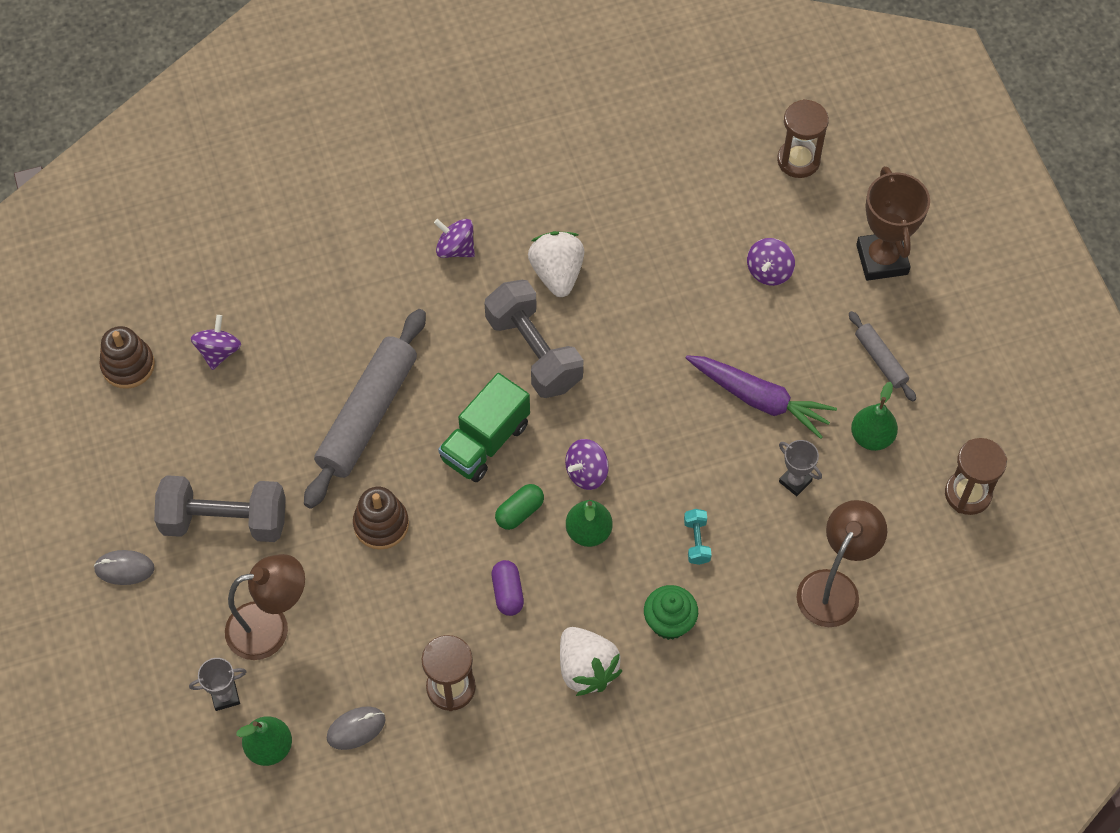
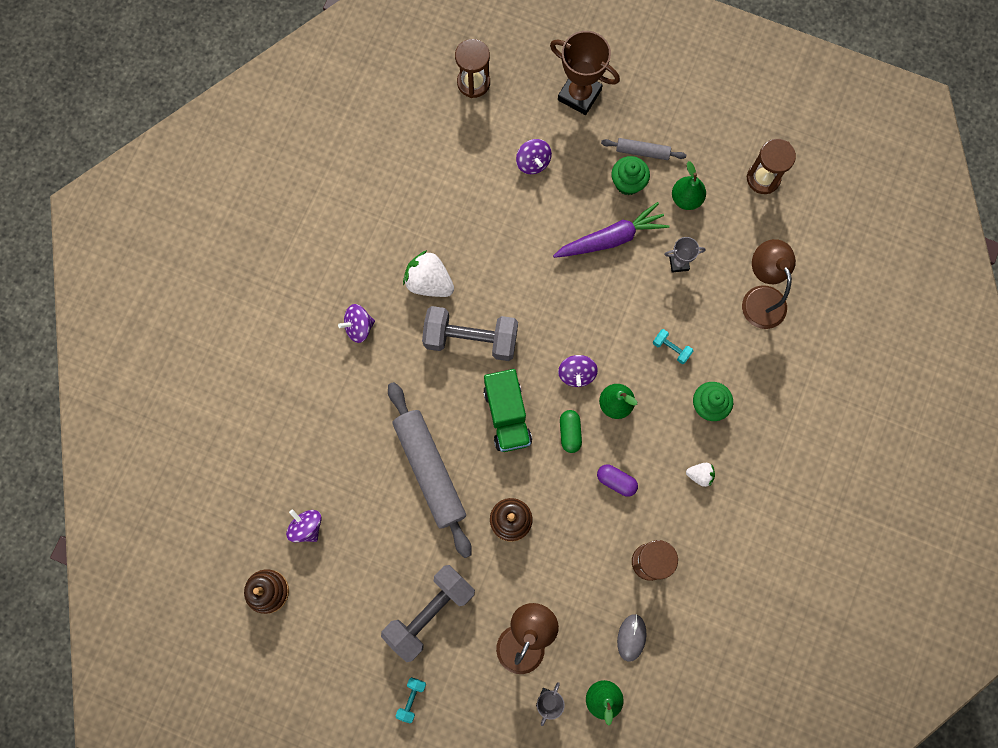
camera: 50 degrees left, 15 degrees up
grey mouse [94,550,155,585] -> turquoise dumbbell [396,677,426,723]
white strawberry [560,627,623,696] -> white strawberry [686,463,715,487], size x0.53
none -> green cupcake [611,156,650,195]

